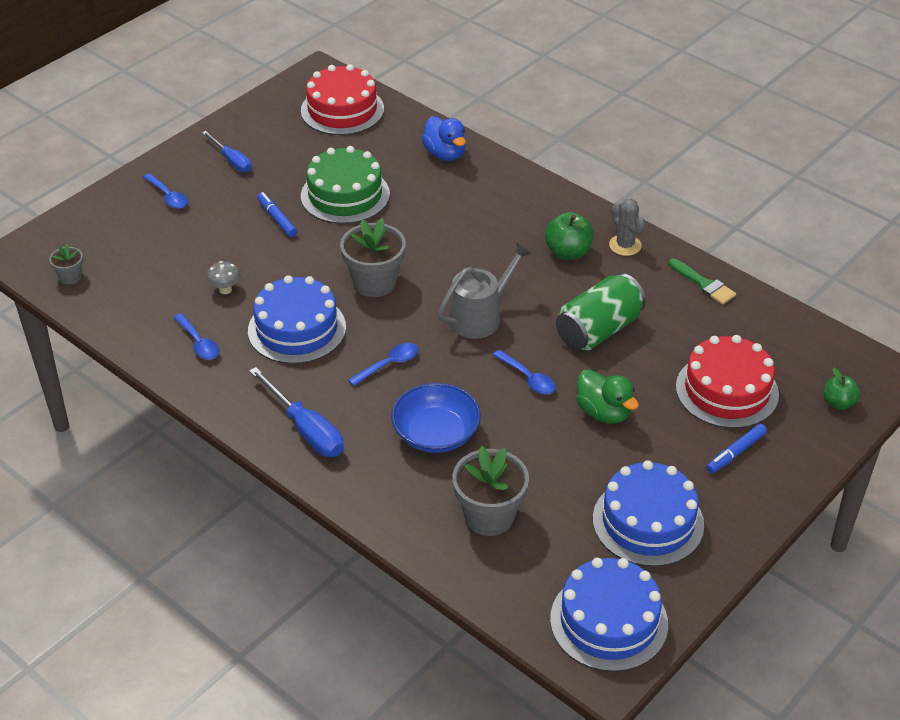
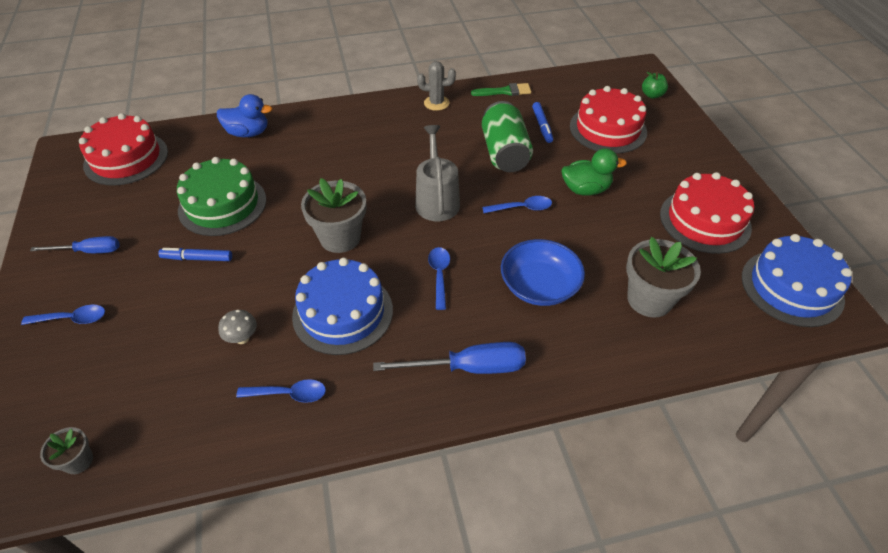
camera: 55 degrees left, 5 degrees up
green apple [545,212,594,260] -> none
blue cake [593,460,704,567] -> red cake [660,172,754,254]
blue marker [706,424,767,474] -> blue marker moved to [532,102,553,143]

